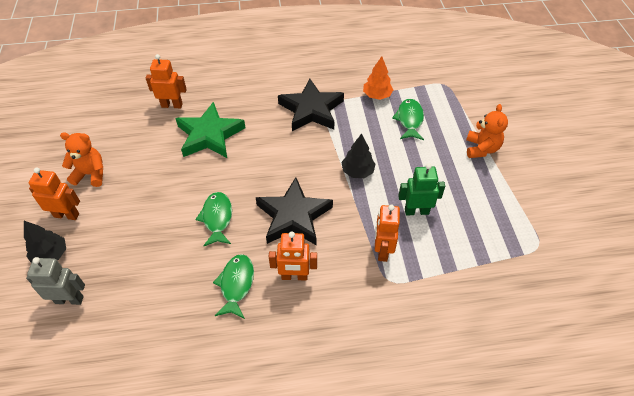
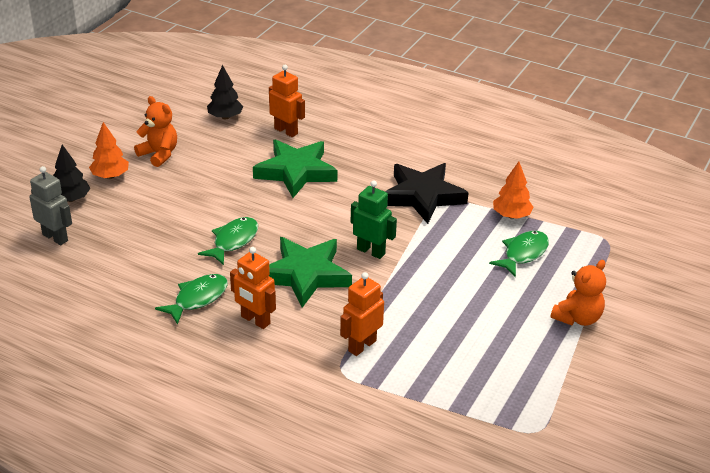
camera: 35 degrees right, 15 degrees down
orange robot [29,167,80,220] -> orange tree [89,122,129,179]
black star [255,177,333,245] -> green star [269,237,352,308]
black tree [341,133,375,178] -> black tree moved to [207,65,244,119]
green robot [398,163,445,215] -> green robot moved to [351,180,397,259]

